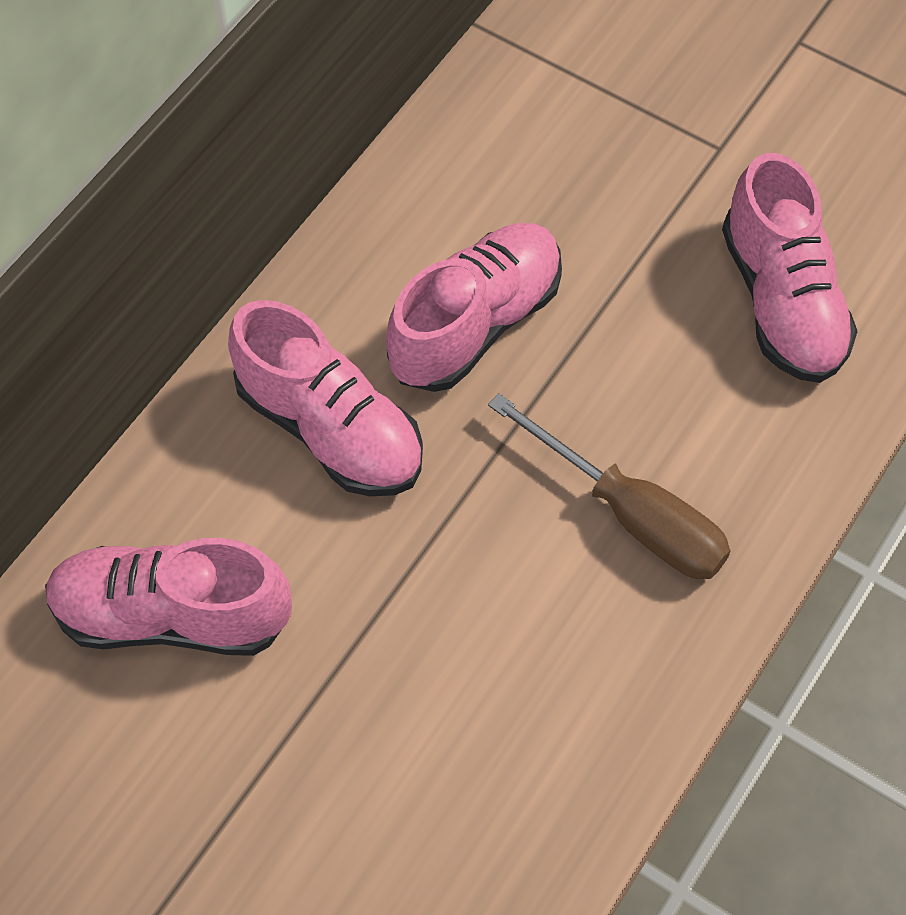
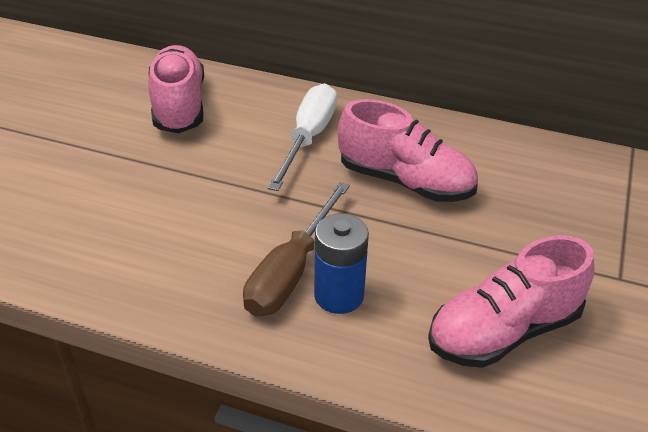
camera: 75 degrees right, 20 degrees down
pink shoe [228,300,423,496] -> white screwdriver [268,83,337,191]
none -> blue battery [314,214,369,314]

